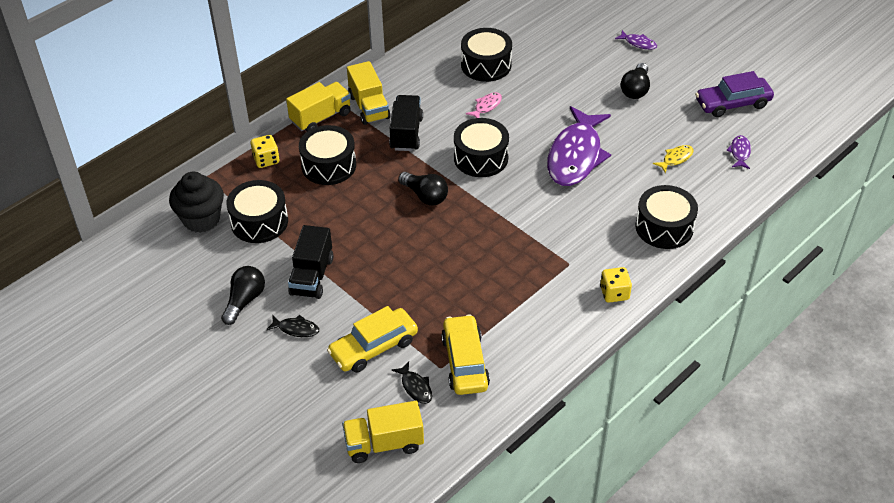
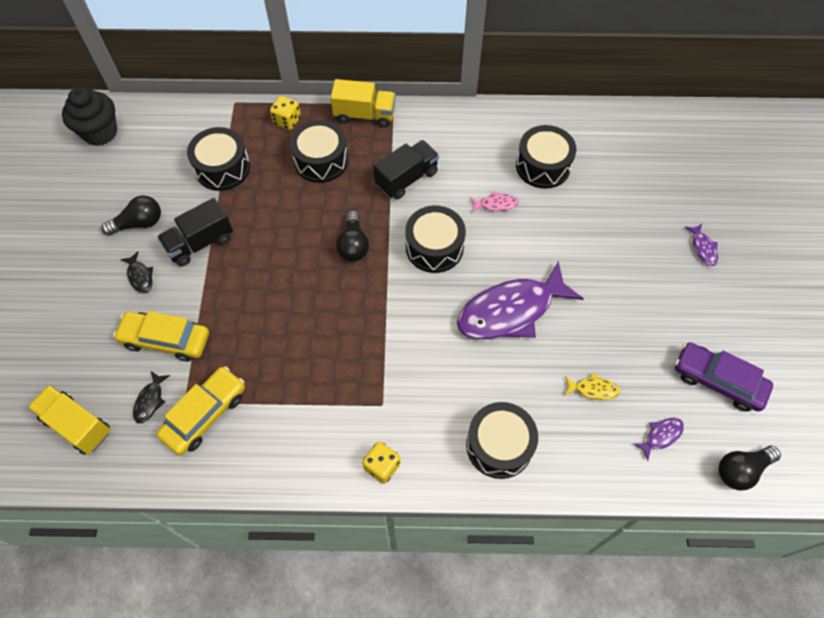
camera: 45 degrees right, 15 degrees up
black cupcake [169,172,224,233] -> black cupcake moved to [62,87,117,146]
yellow truck [347,61,390,125] -> none
black light bulb [621,63,650,99] -> black light bulb moved to [718,446,781,490]

